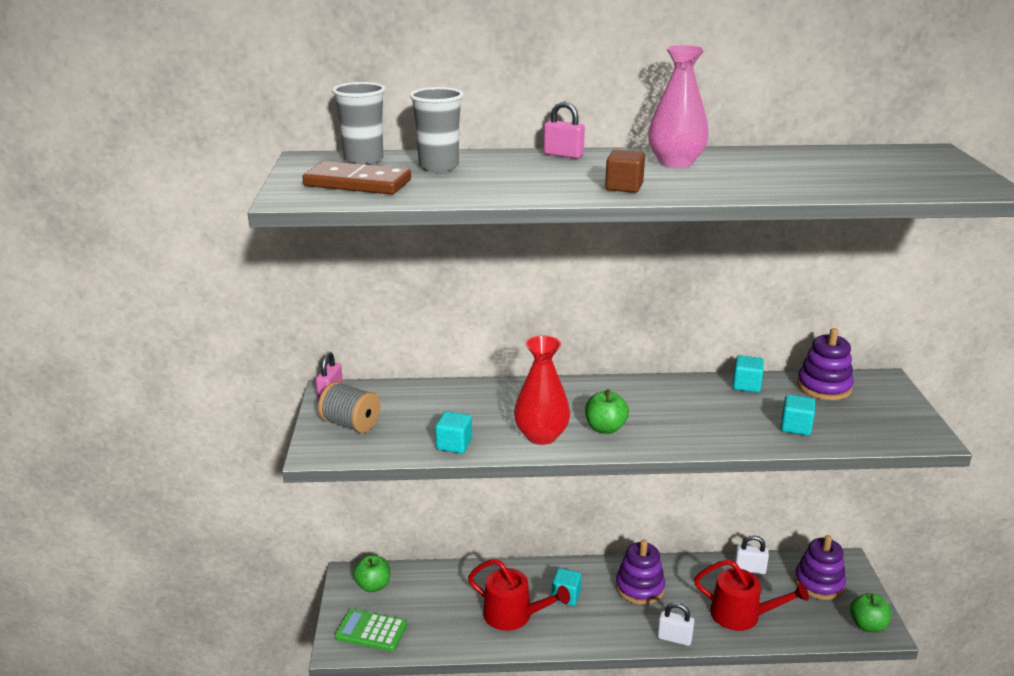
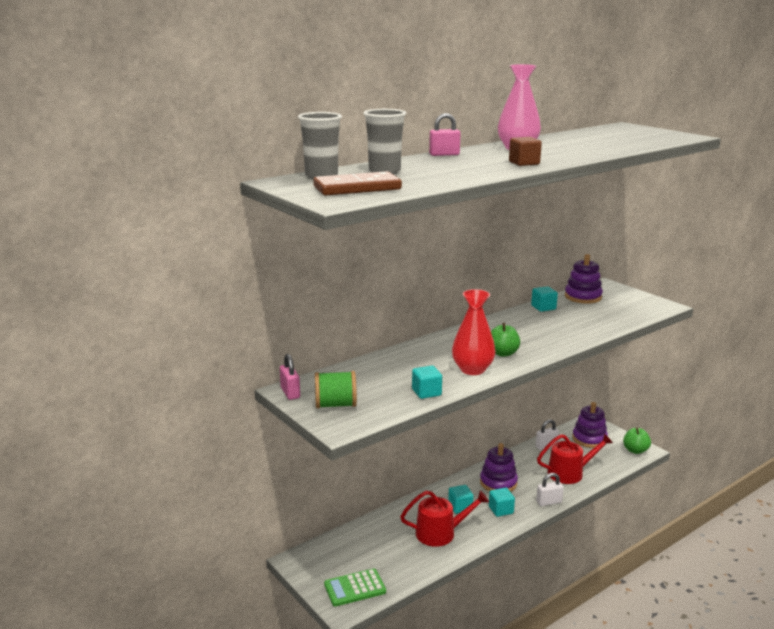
camera: 35 degrees left, 5 degrees down
grey spool [318,381,380,433] -> green spool [315,371,357,408]
green apple [353,555,390,592] -> none
turquoise cube [781,395,815,436] -> turquoise cube moved to [489,487,515,517]

